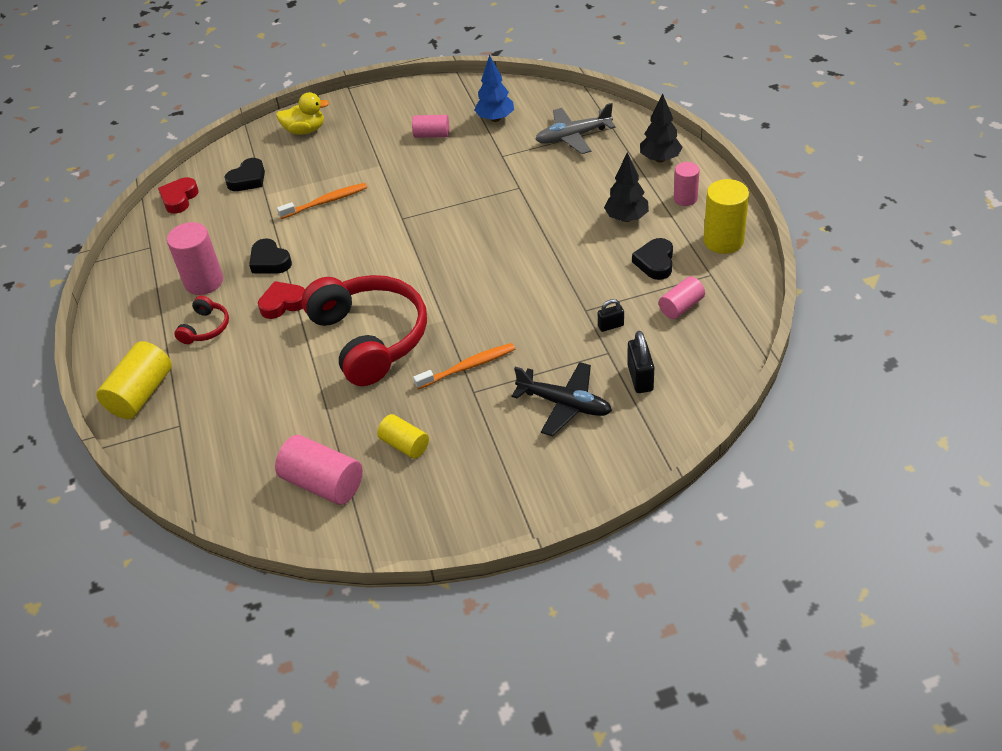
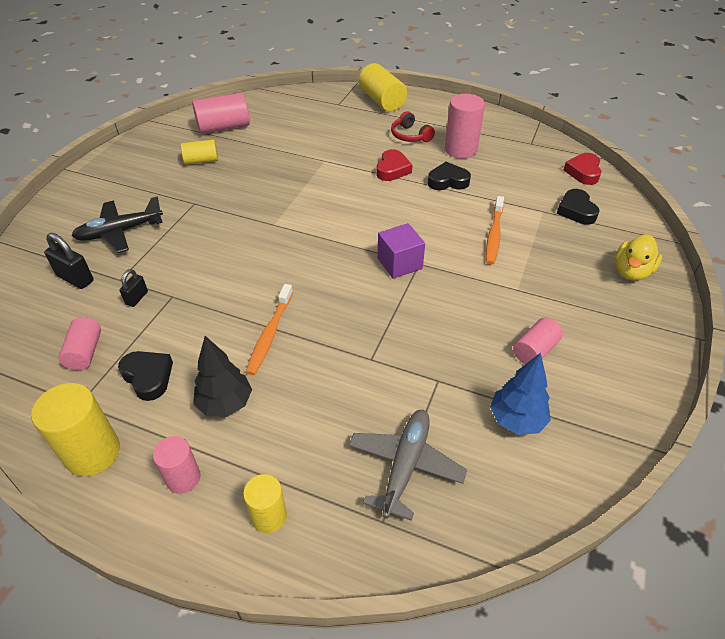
camera: 125 degrees right, 0 degrees up
red heart [158,177,199,214] -> red heart turned 135 degrees counterclockwise [564,153,602,185]
red headphones [302,275,427,386] -> none
orange toothbrush [413,343,515,389] -> orange toothbrush moved to [246,284,293,375]
black tree [640,93,682,163] -> yellow cylinder [243,474,287,533]
none -> purple cube [377,223,425,279]

